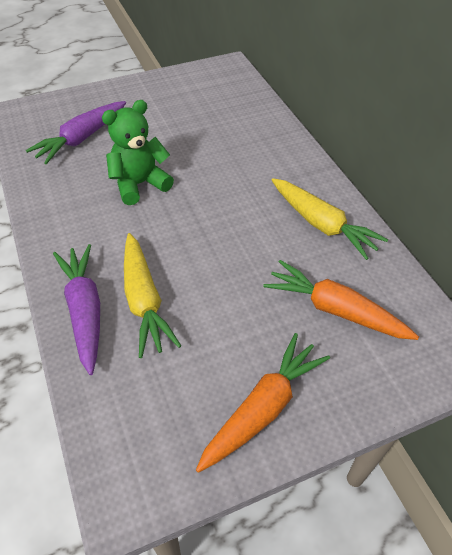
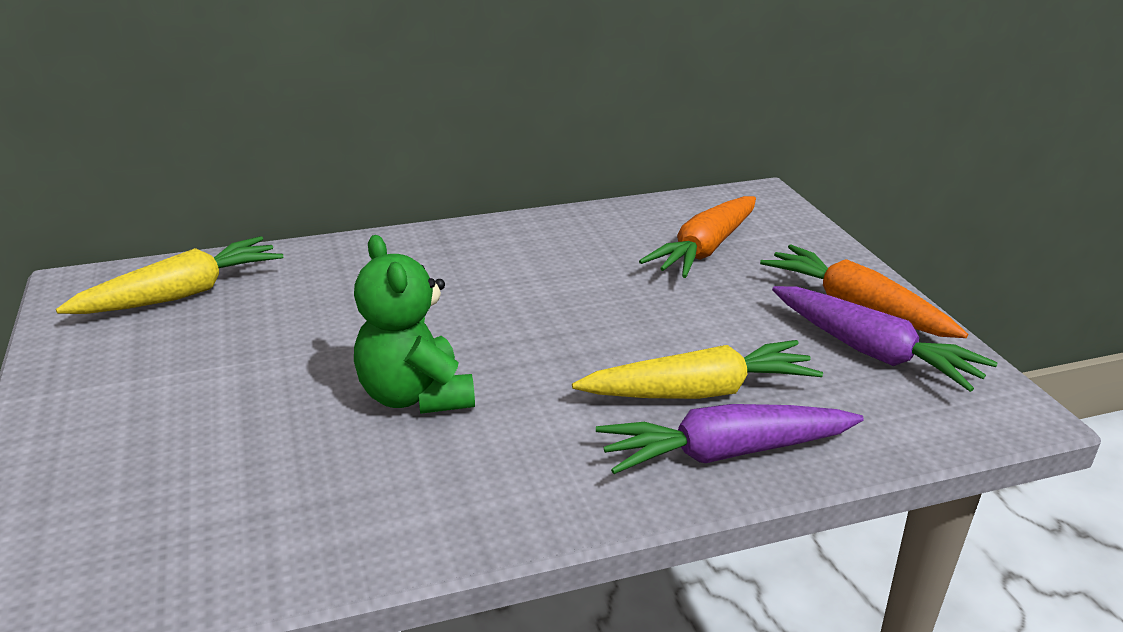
camera: 85 degrees left, 20 degrees down
purple carrot [26,101,126,164] -> purple carrot moved to [772,286,998,392]
yellow carrot [272,178,388,260] -> yellow carrot moved to [56,236,283,314]

